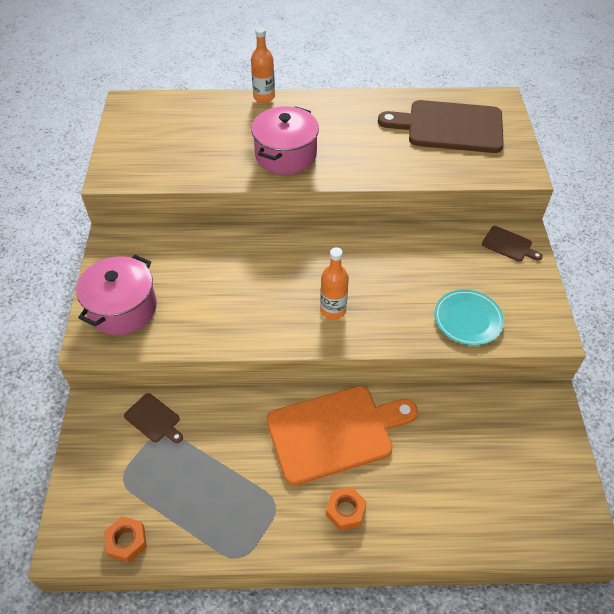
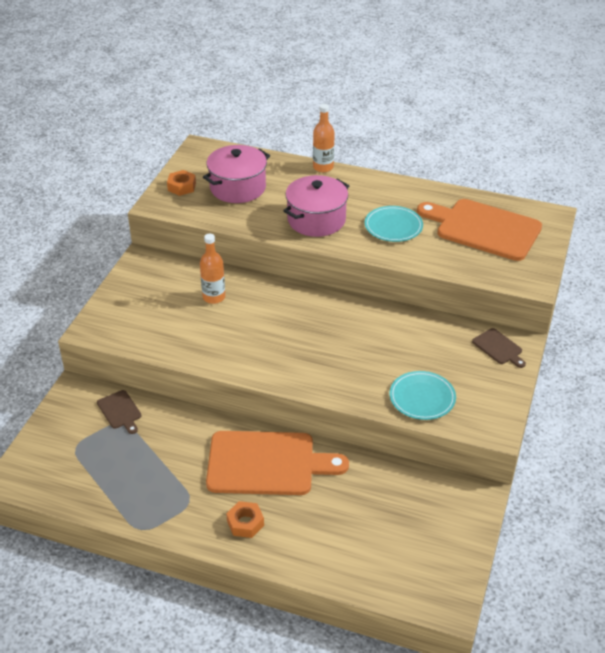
camera: 20 degrees right, 10 degrees down
pink pot [76,255,157,335] -> pink pot moved to [203,145,270,203]
orange nut [104,516,147,563] -> orange nut moved to [167,170,196,196]
orange bottle [320,247,349,320] -> orange bottle moved to [200,234,225,304]
brown cutting board [378,100,504,153] -> orange cutting board [417,199,542,261]
none -> turquoise plate [365,206,423,242]

